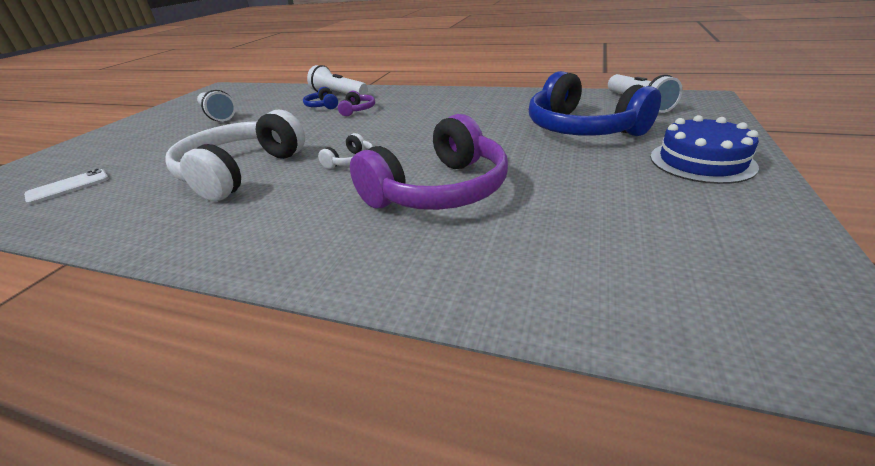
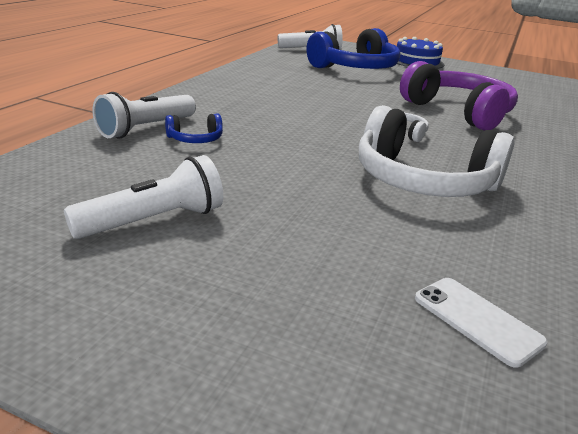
camera: 90 degrees left, 5 degrees down
purple headphones [338,91,375,116] -> none

